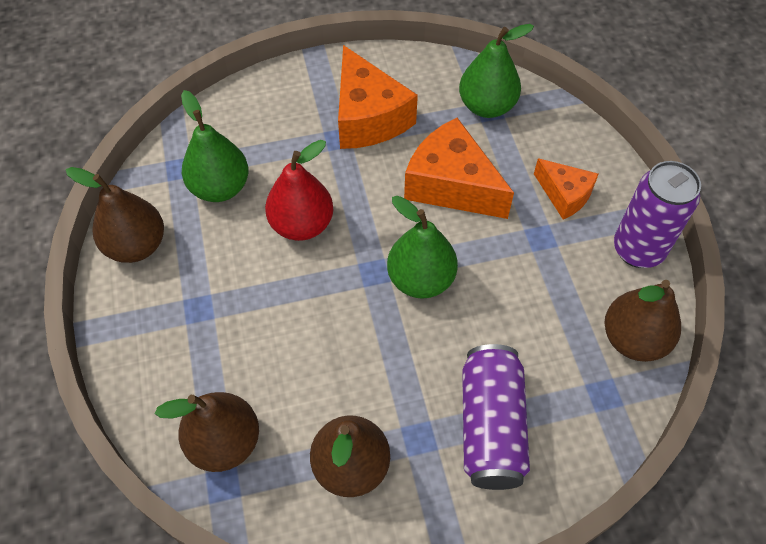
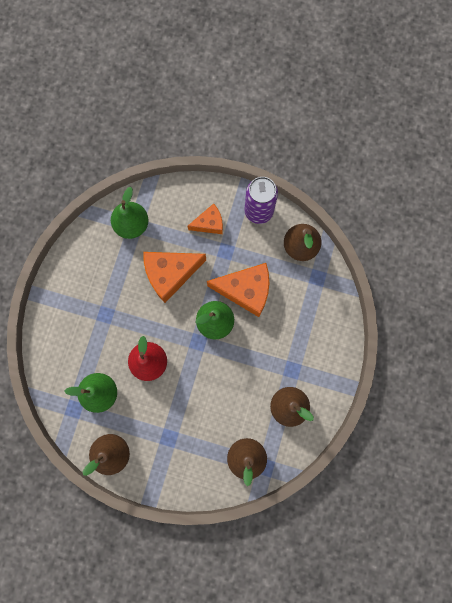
camera: 60 degrees left, 20 degrees up
orange cheese [338,45,418,149] -> orange cheese moved to [207,263,269,317]
purple can [462,344,530,490] -> none

